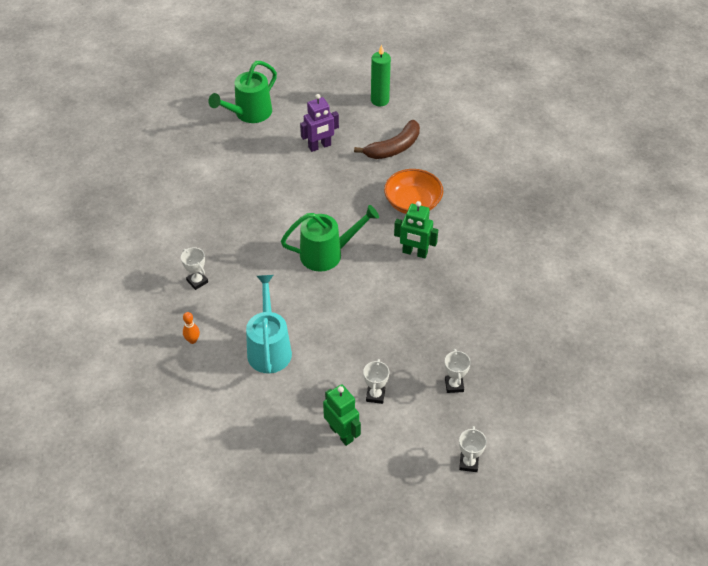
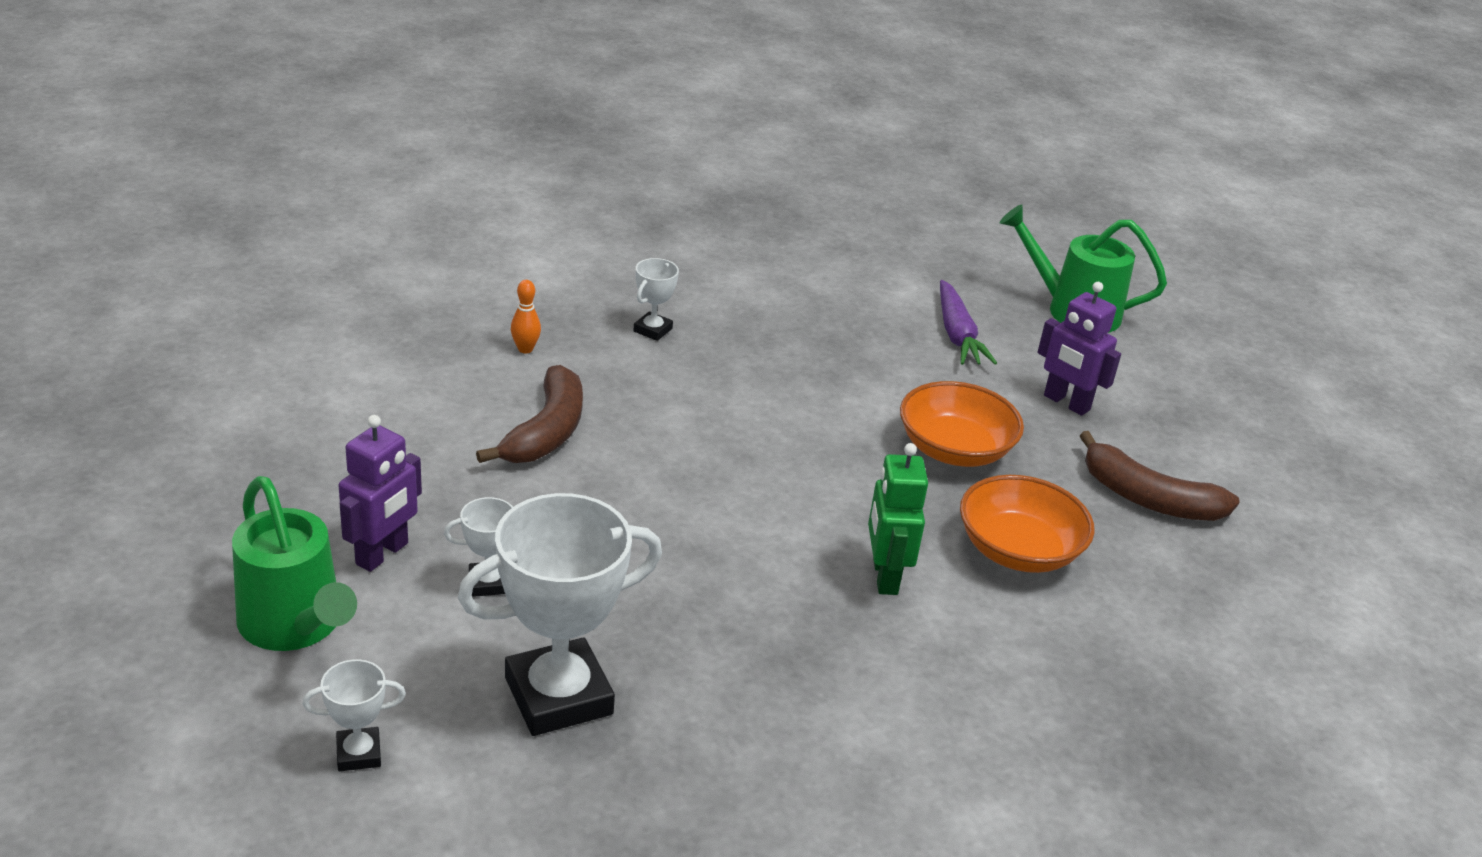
camera: 65 degrees right, 15 degrees down
turquoise watering can [246,275,292,373] -> brown banana [476,365,583,463]
green watering can [281,205,379,272] -> green watering can moved to [232,476,357,651]
green robot [323,384,361,446] -> purple robot [339,415,422,572]
green candle [371,44,391,107] -> none
white trophy [445,349,471,393] -> white trophy [458,493,662,736], size x2.18
none -> orange bowl [900,381,1024,467]
none -> purple carrot [940,280,997,365]

